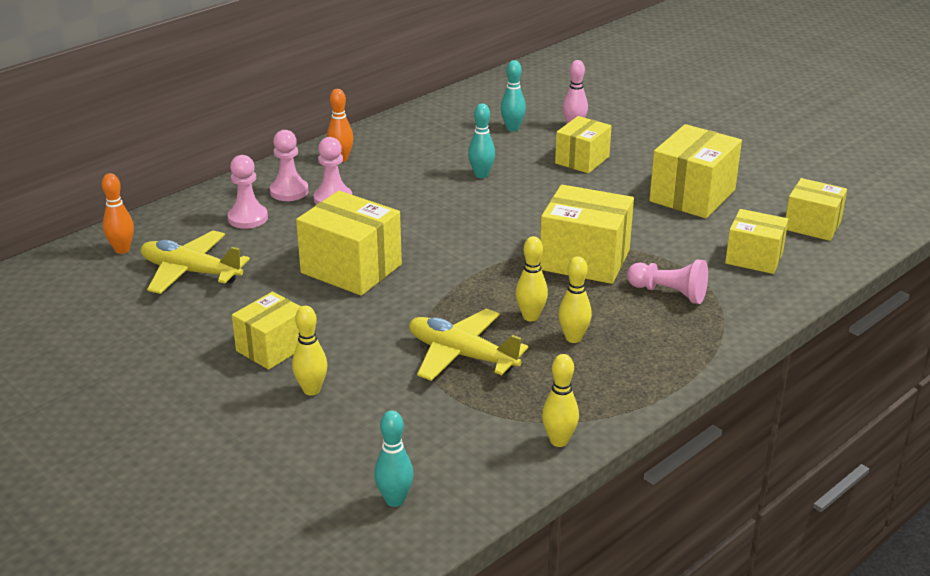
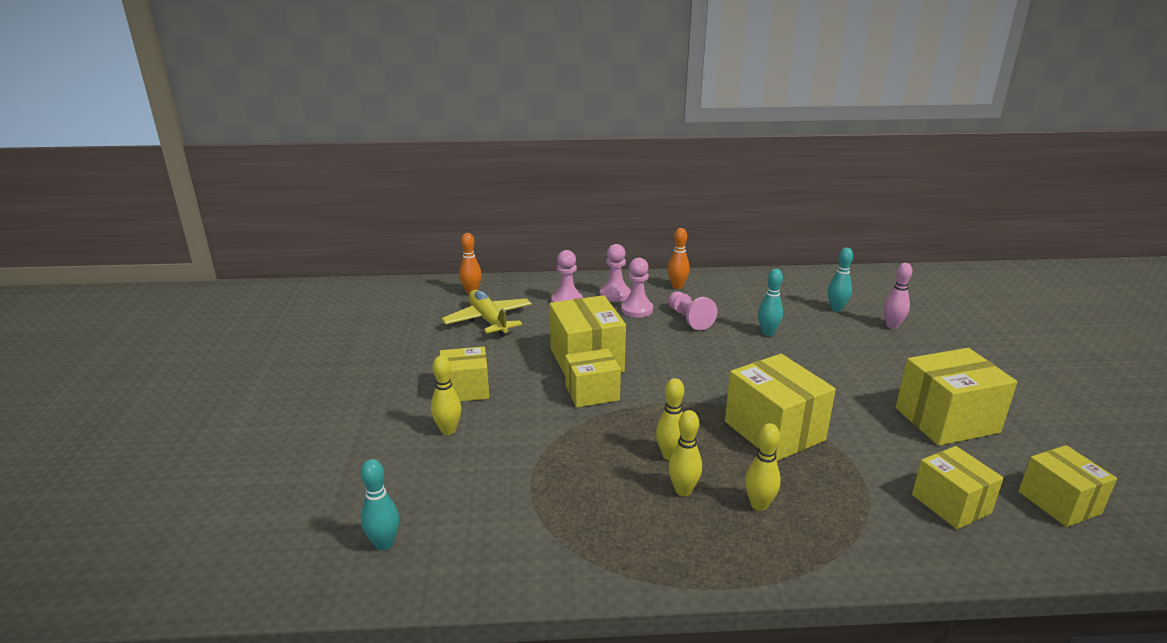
camera: 40 degrees right, 5 degrees down
yellow plane [409,309,528,381] -> none
yellow bowling pin [542,354,579,447] -> yellow bowling pin moved to [745,423,781,511]
yellow box [555,116,612,173] -> yellow box moved to [565,348,621,408]
pink pawn [627,259,708,304] -> pink pawn moved to [668,292,717,330]

